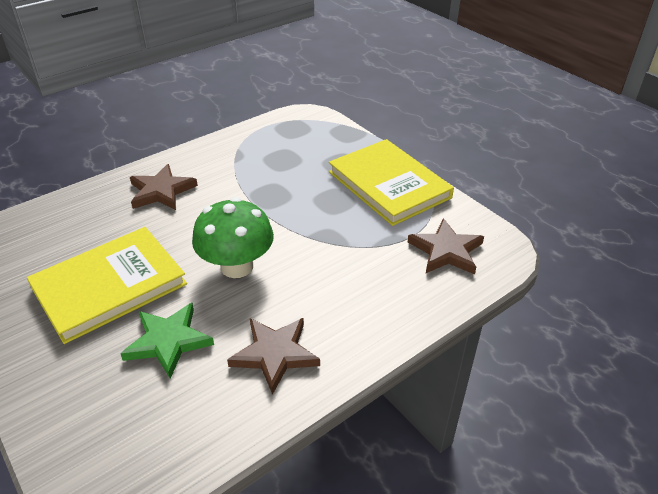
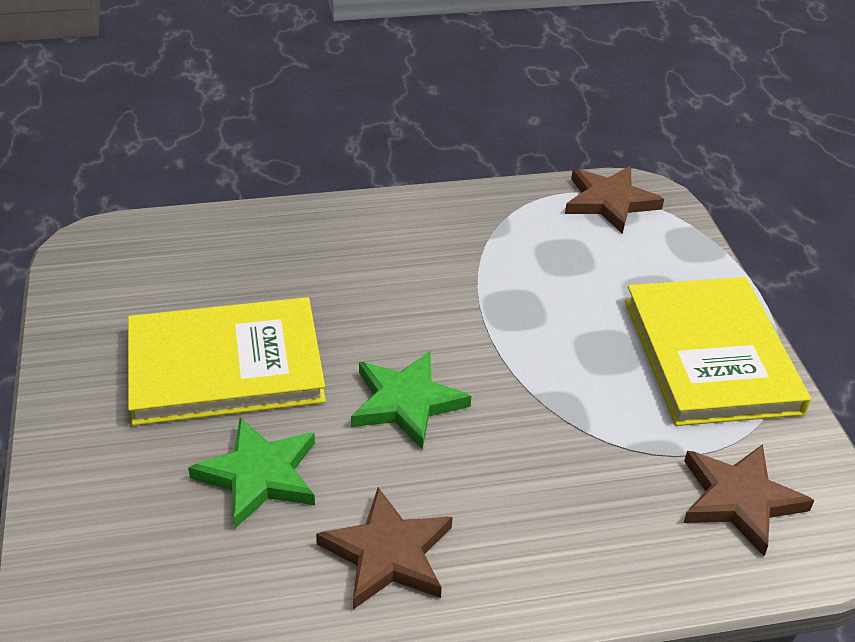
camera: 25 degrees right, 0 degrees up
brown star [130,164,198,210] -> brown star moved to [565,166,664,234]
green mushroom [192,197,274,278] -> green star [351,351,471,450]

